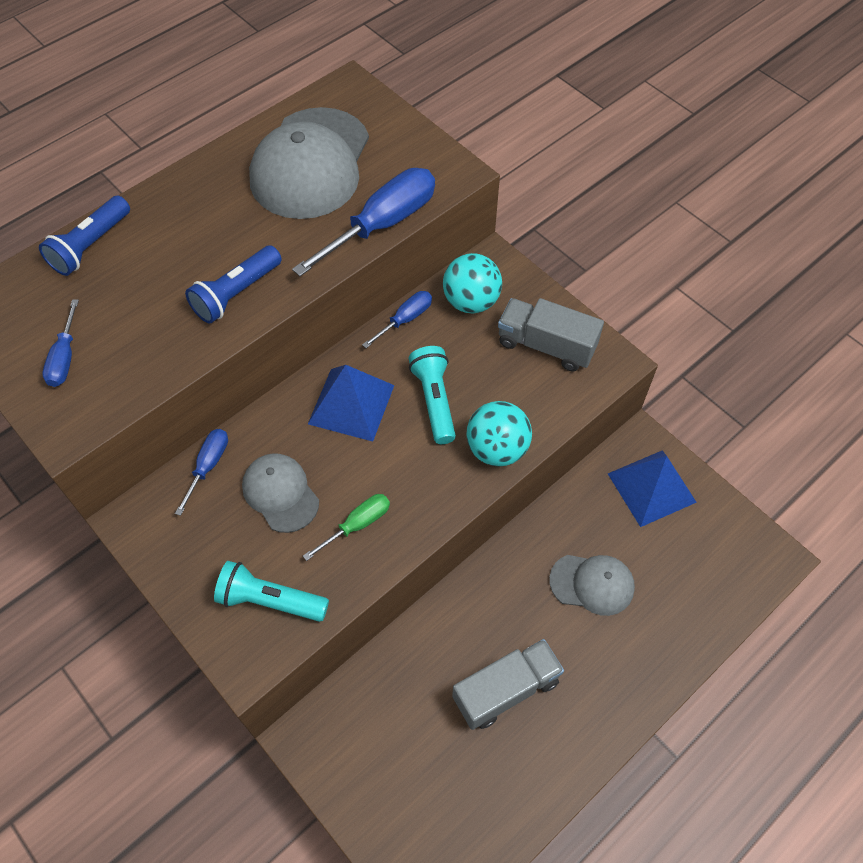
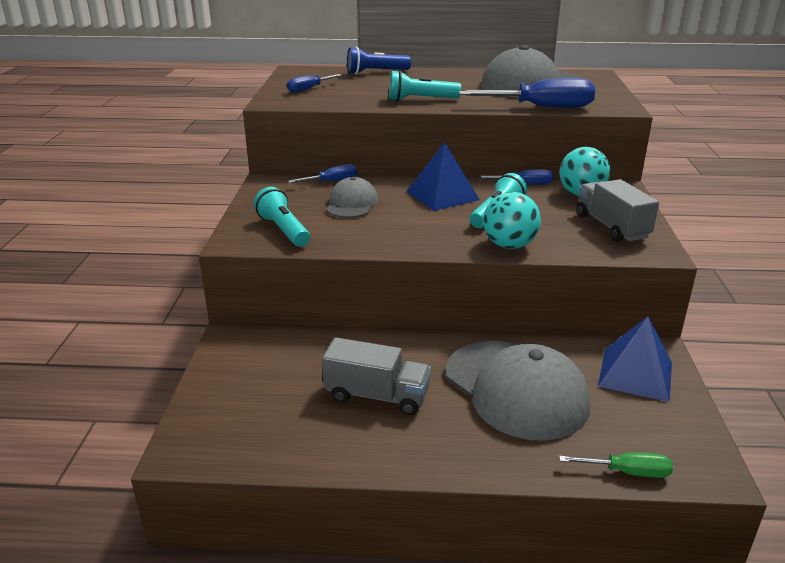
camera: 45 degrees right, 30 degrees down
blue flashlight [185,245,282,324] -> turquoise flashlight [389,70,461,101]
green screwdriver [303,494,390,561] -> green screwdriver moved to [559,452,673,478]
grey cap [549,555,635,616] -> grey cap [445,341,590,441], size x1.85

